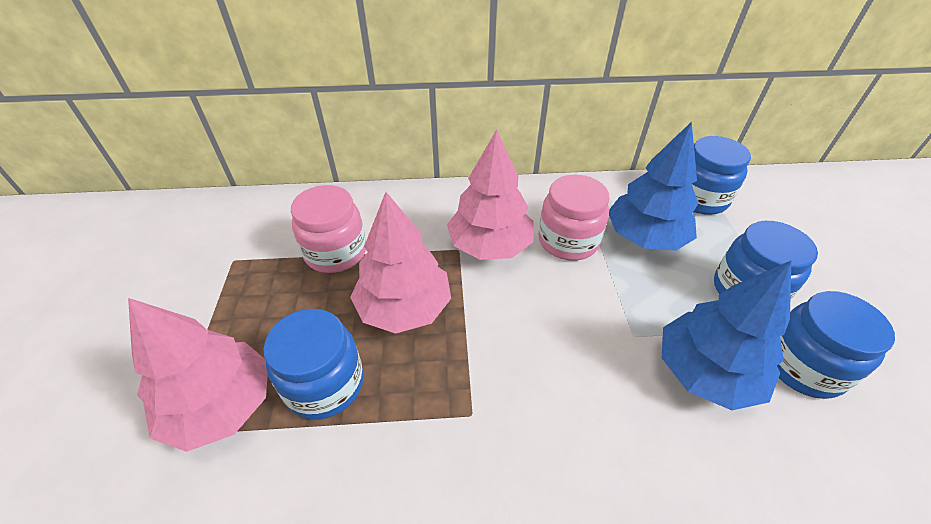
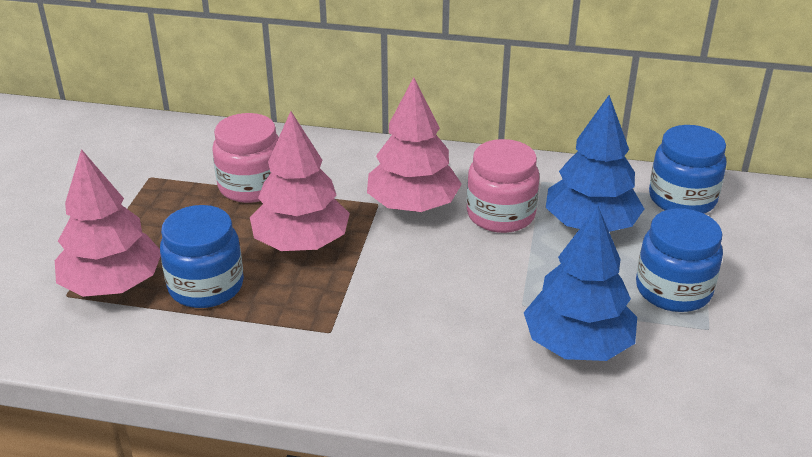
camera: 15 degrees right, 10 degrees down
blue jar [777,291,895,399] -> none

